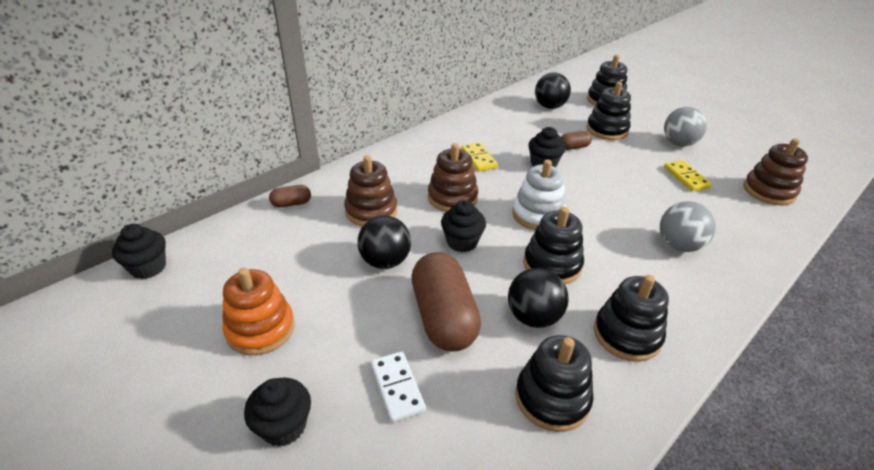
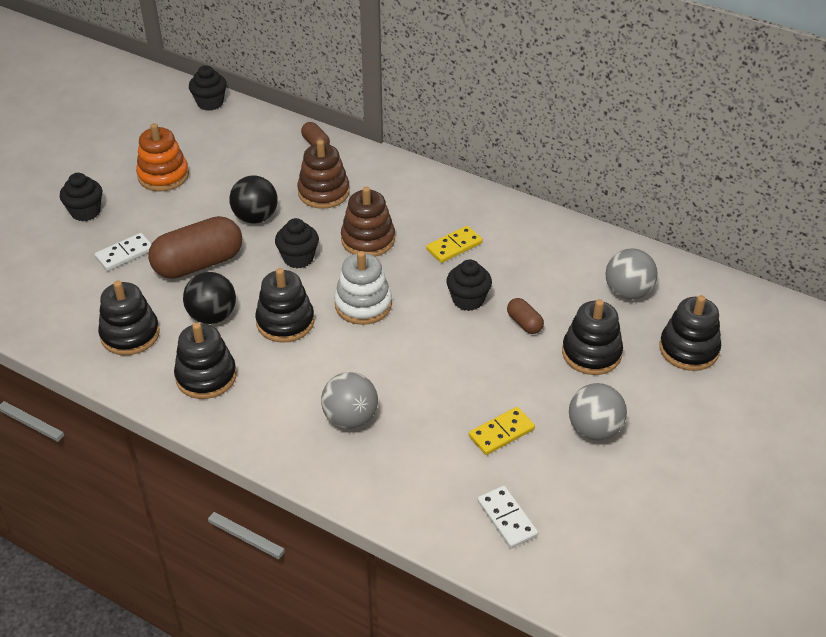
camera: 75 degrees right, 5 degrees up
black ball [535,73,571,109] -> grey ball [605,248,658,300]
brown stacking toy [743,138,808,205] -> white domino [477,486,538,548]

